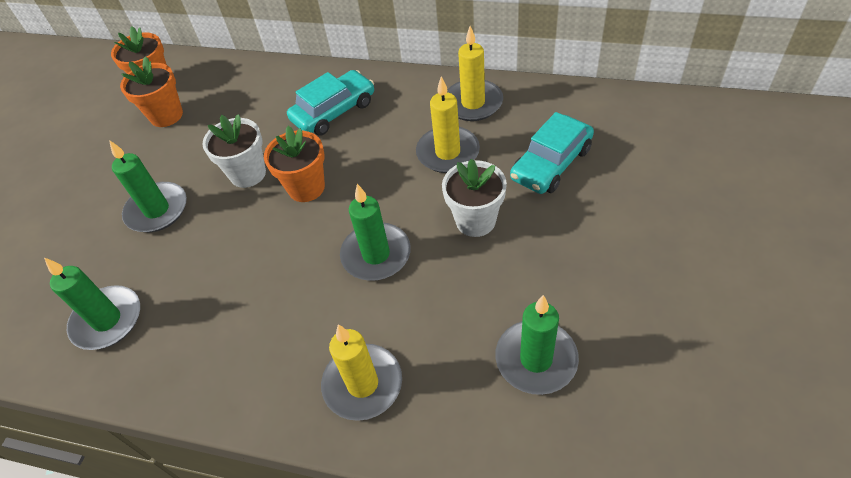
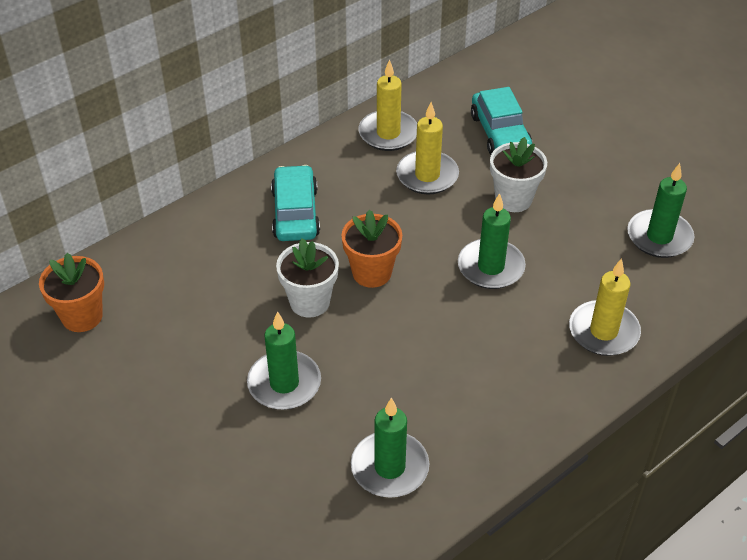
camera: 60 degrees left, 5 degrees down
orange flower pot [120,56,183,127] -> none

